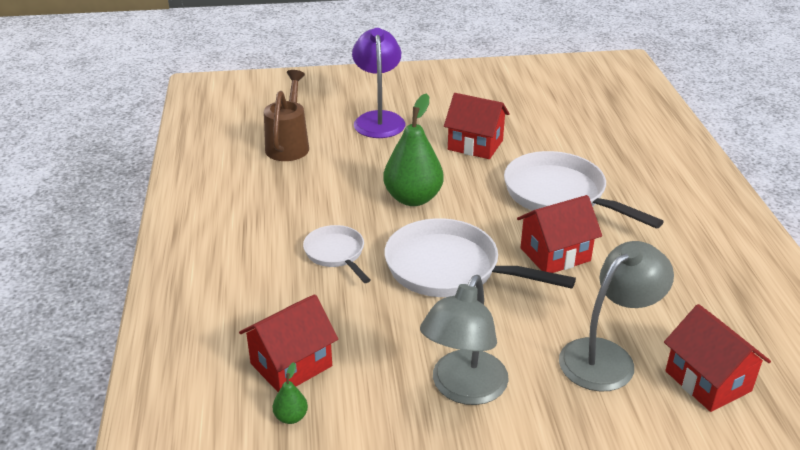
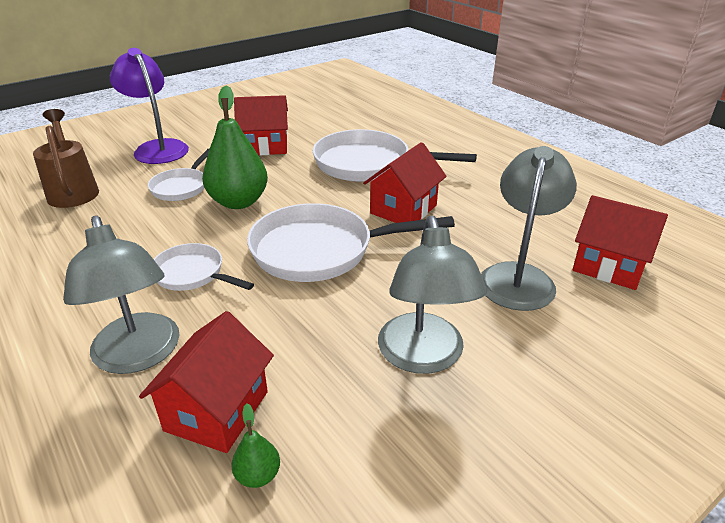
camera: 30 degrees left, 0 degrees up
none -> grey lamp [63,215,180,374]
none -> white pan [148,148,210,201]

